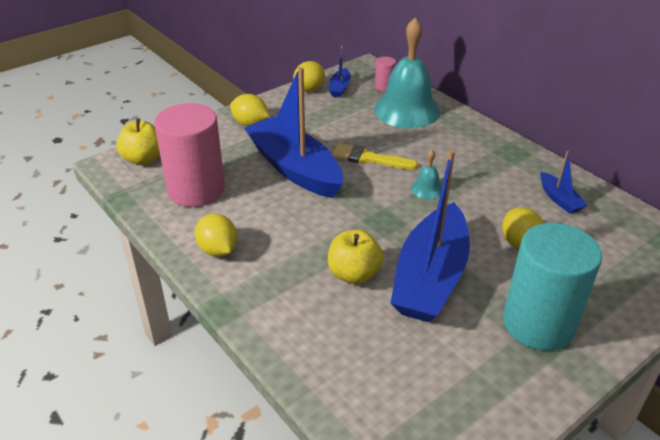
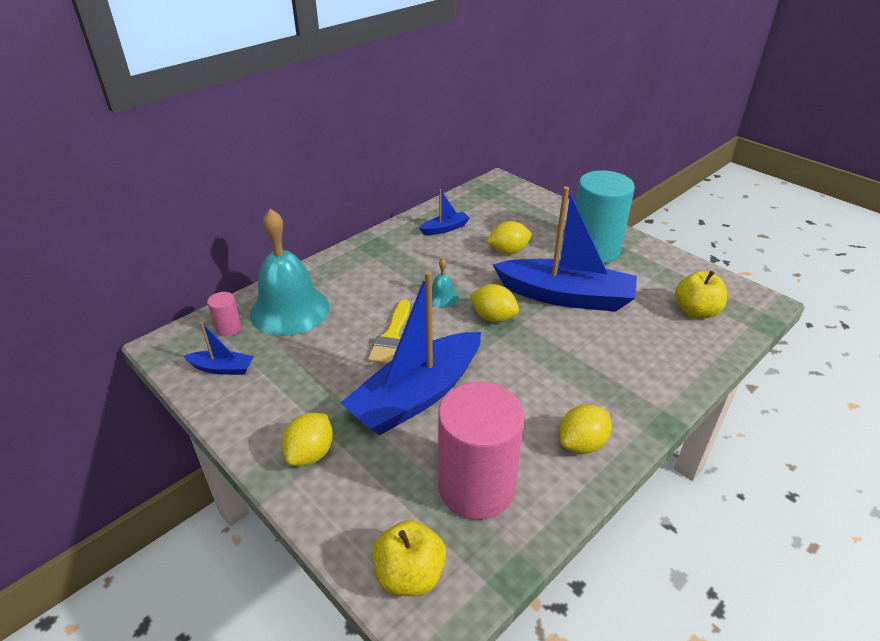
camera: 95 degrees left, 0 degrees up
yellow lemon [293,61,325,92] -> yellow lemon moved to [470,284,519,322]
yellow apple [328,230,384,284] -> yellow apple moved to [675,271,727,319]

